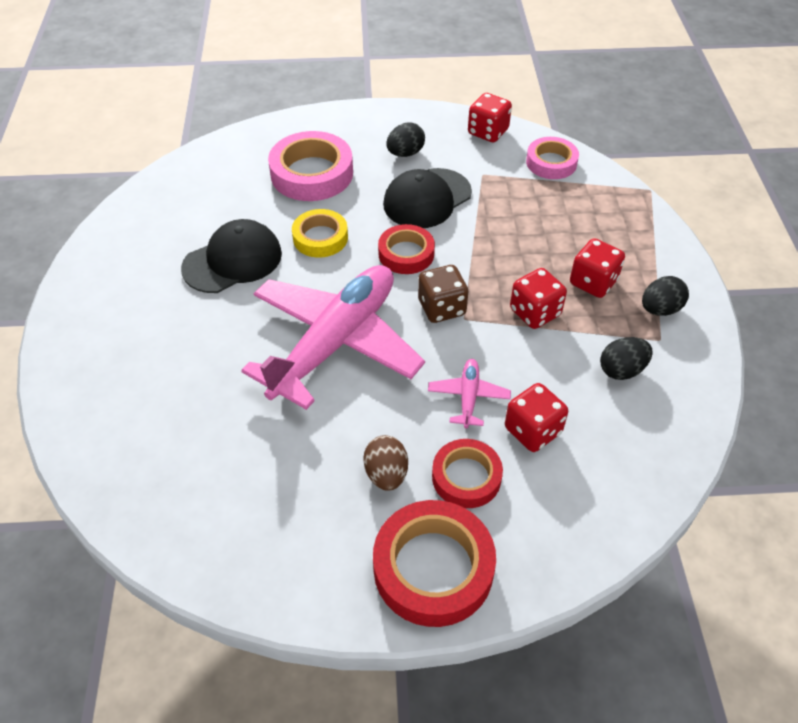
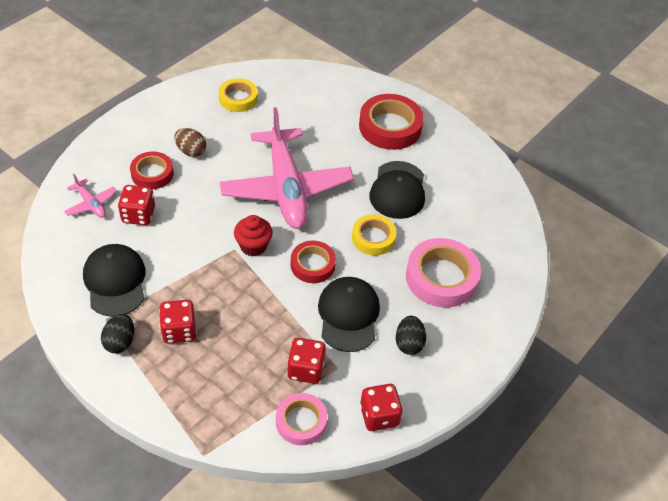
camera: 130 degrees right, 0 degrees up
red tape [373,500,496,627] -> red tape moved to [359,94,424,150]
brown dice [418,265,468,323] -> red cupcake [234,215,273,257]
pink plane [428,359,511,428] -> pink plane moved to [64,174,117,218]
red dice [510,268,567,329] -> red dice moved to [287,338,326,384]
black egg [600,337,653,380] -> black cap [83,244,145,317]
none -> yellow tape [218,78,258,112]

